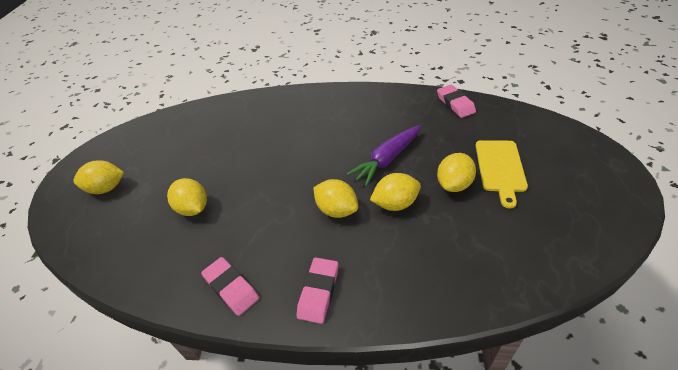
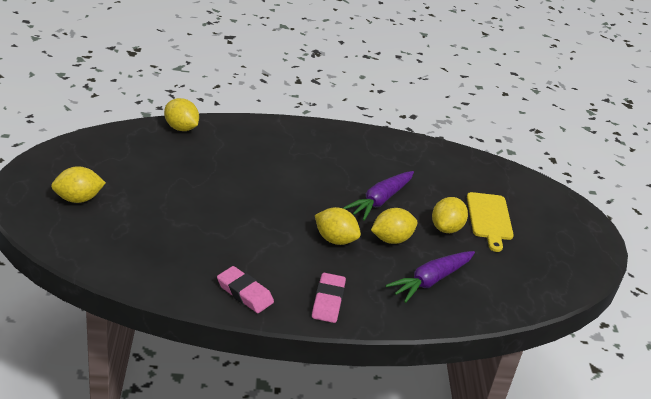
camera: 15 degrees left, 10 degrees down
yellow lemon [167,178,207,216] -> yellow lemon moved to [164,98,199,131]
pink eraser [437,85,476,118] -> none
none -> purple carrot [385,251,475,303]

